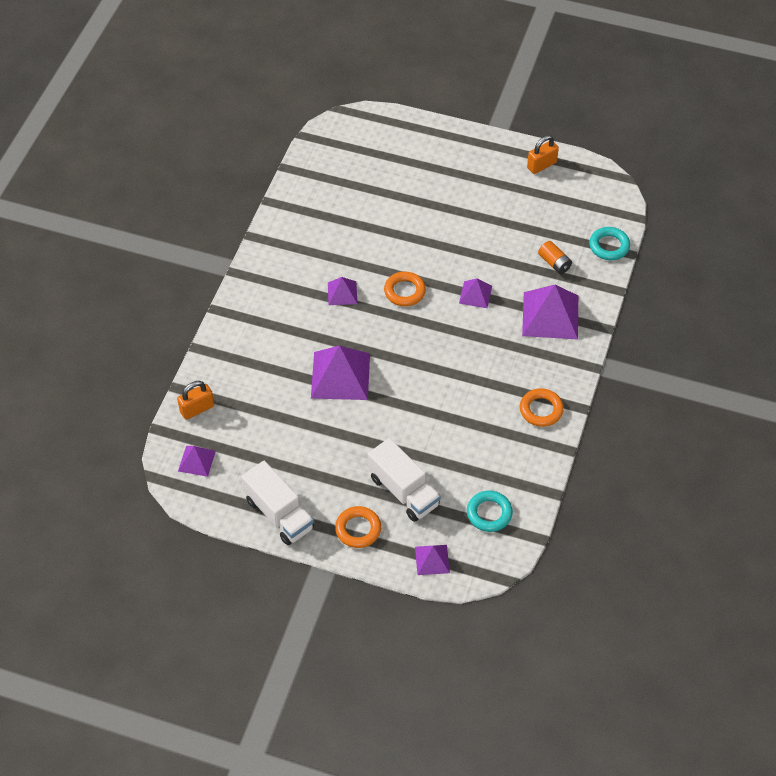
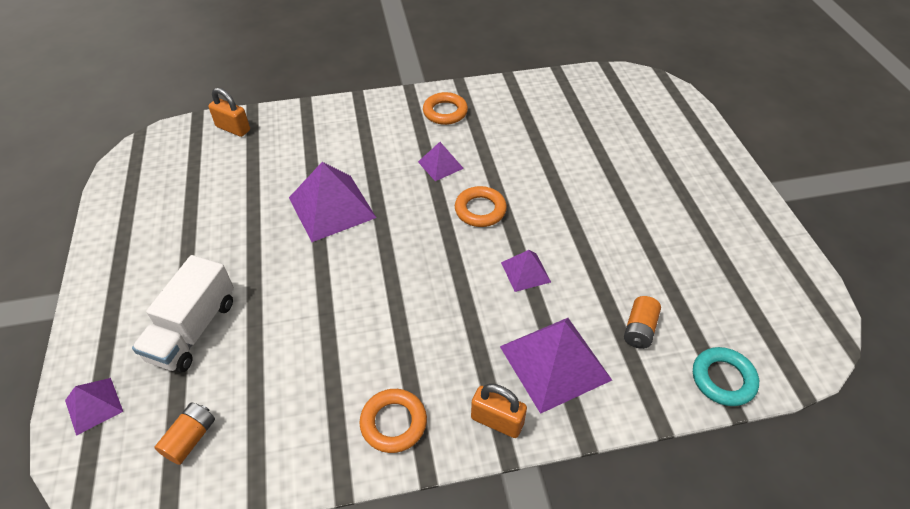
camera: 60 degrees right, 5 degrees down
purple pyramid [178,446,216,477] -> none
white truck [241,461,314,545] -> none
orange ring [335,506,381,548] -> orange ring moved to [423,92,468,125]
turquoise ring [467,491,513,532] -> orange battery [154,402,215,465]
orange padlock [527,135,559,174] -> orange padlock moved to [471,384,527,438]

